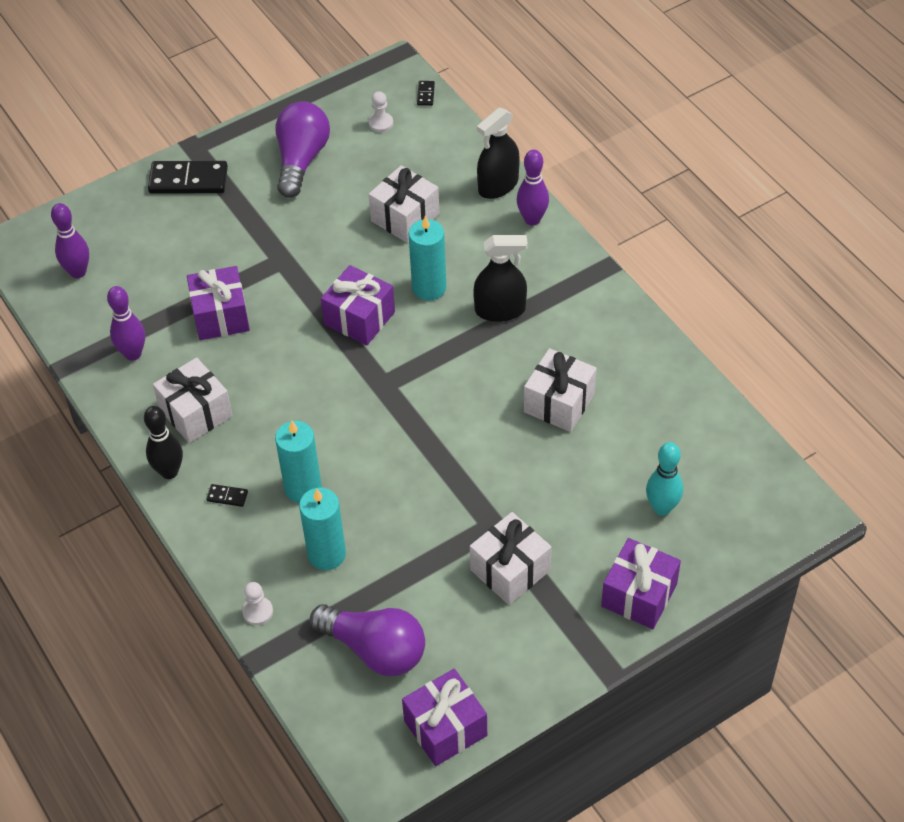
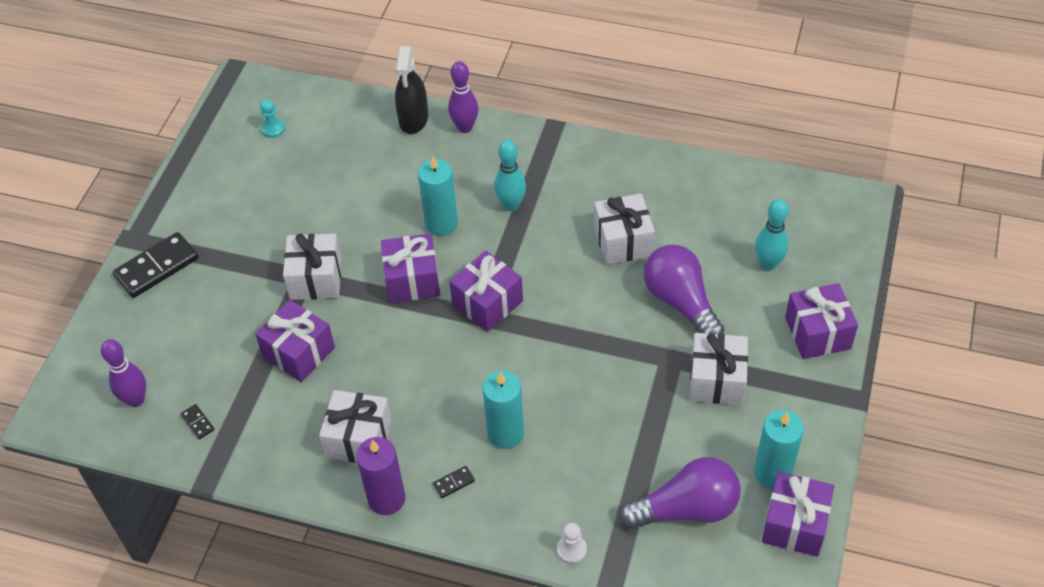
camera: 40 degrees left, 0 degrees up
purple bowling pin [107,286,145,361] -> none
black bowling pin [144,406,183,479] -> purple candle [356,437,405,515]
purple light bulb [275,102,330,198] -> purple light bulb moved to [643,245,725,334]
turquoise candle [299,487,346,570] -> turquoise candle moved to [754,410,804,489]
white pawn [369,91,393,132] -> turquoise pawn [260,99,285,138]
white gift [369,165,440,243] -> white gift moved to [283,233,342,300]
black domino [417,81,435,106] -> black domino moved to [180,404,215,439]
black spray bottle [473,235,528,322] -> turquoise bowling pin [494,140,526,211]
none -> purple gift [449,251,523,332]

